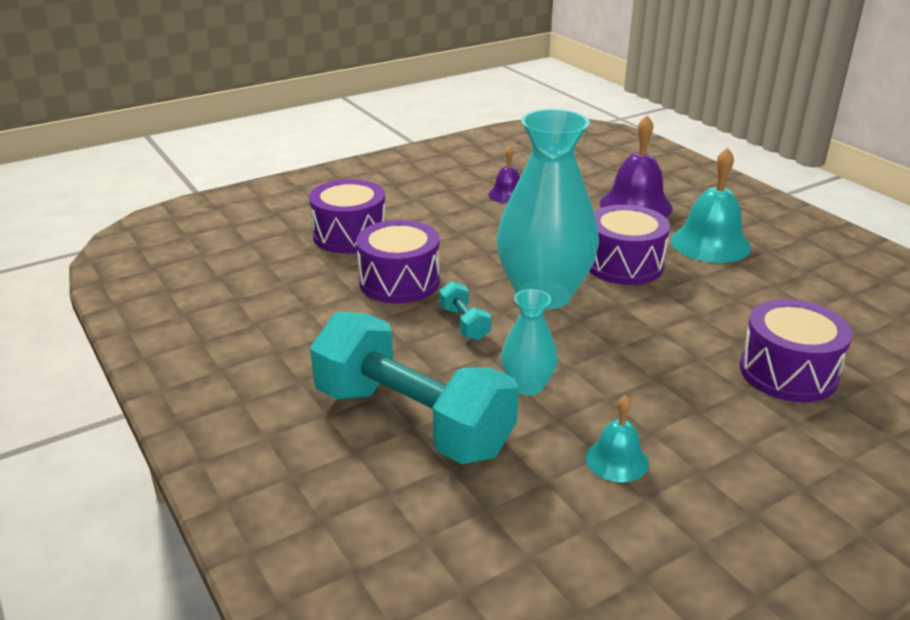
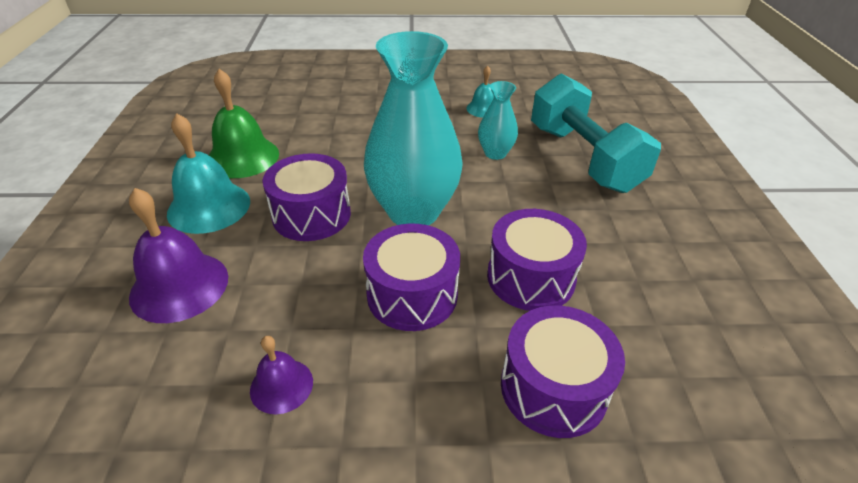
camera: 150 degrees left, 10 degrees up
turquoise dumbbell [439,281,491,341] -> none
purple drum [740,299,853,402] -> purple drum moved to [363,224,460,331]
none -> green bell [209,69,279,178]

